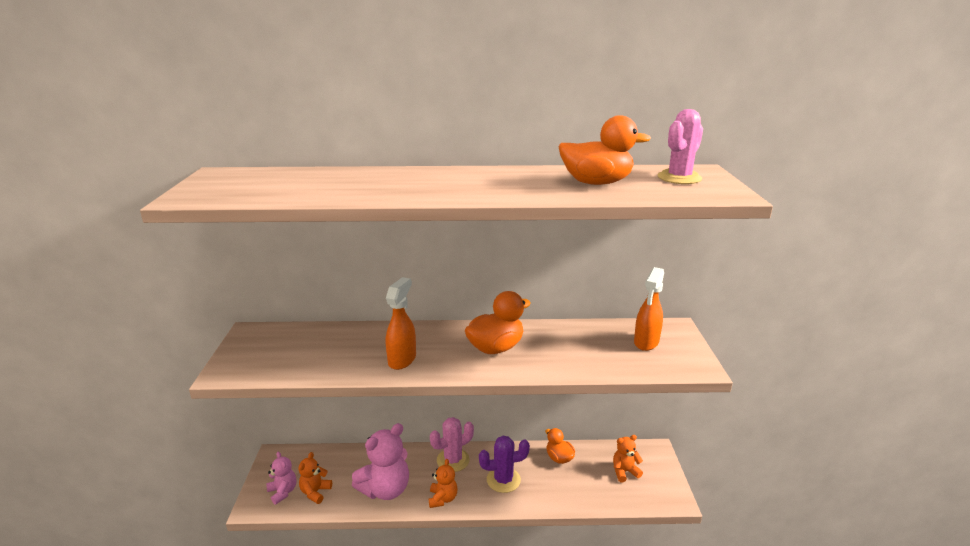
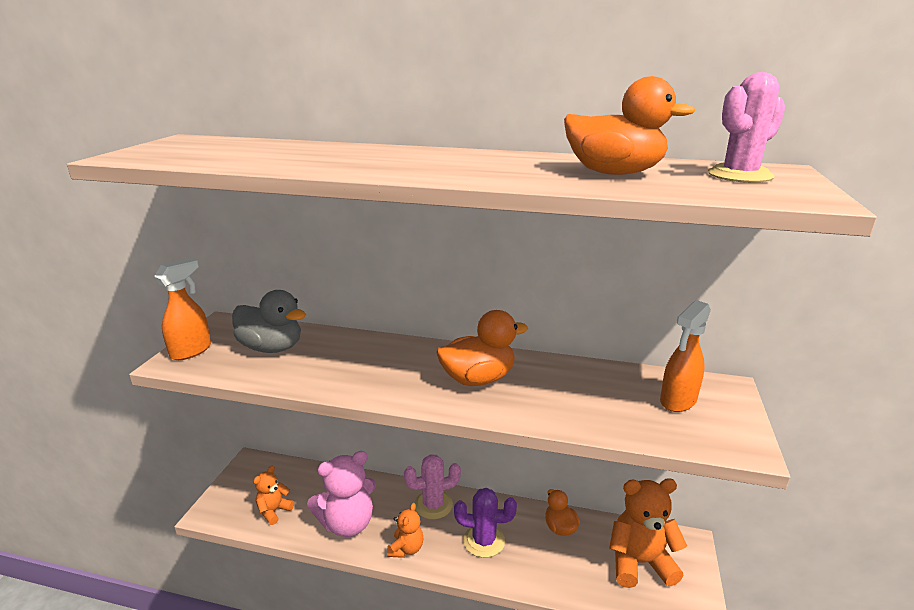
camera: 15 degrees right, 0 degrees up
pink teddy bear [266,452,296,505] -> none
orange spray bottle [386,277,416,370] -> orange spray bottle moved to [154,258,211,360]
orange teddy bear [613,435,643,482] -> orange teddy bear [609,478,687,588], size x1.83
none -> grey duck [232,290,306,353]

